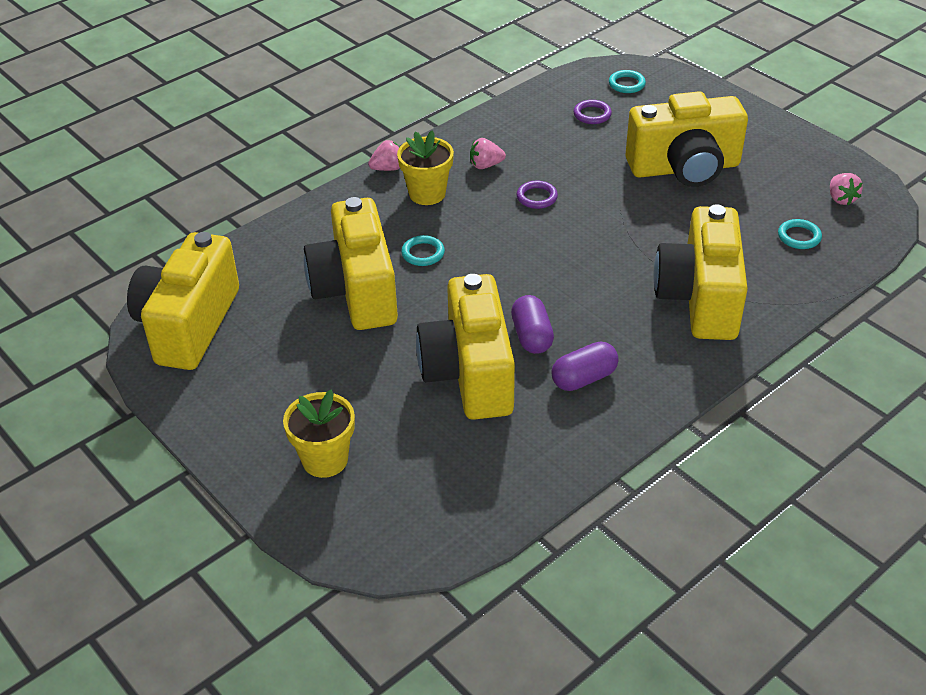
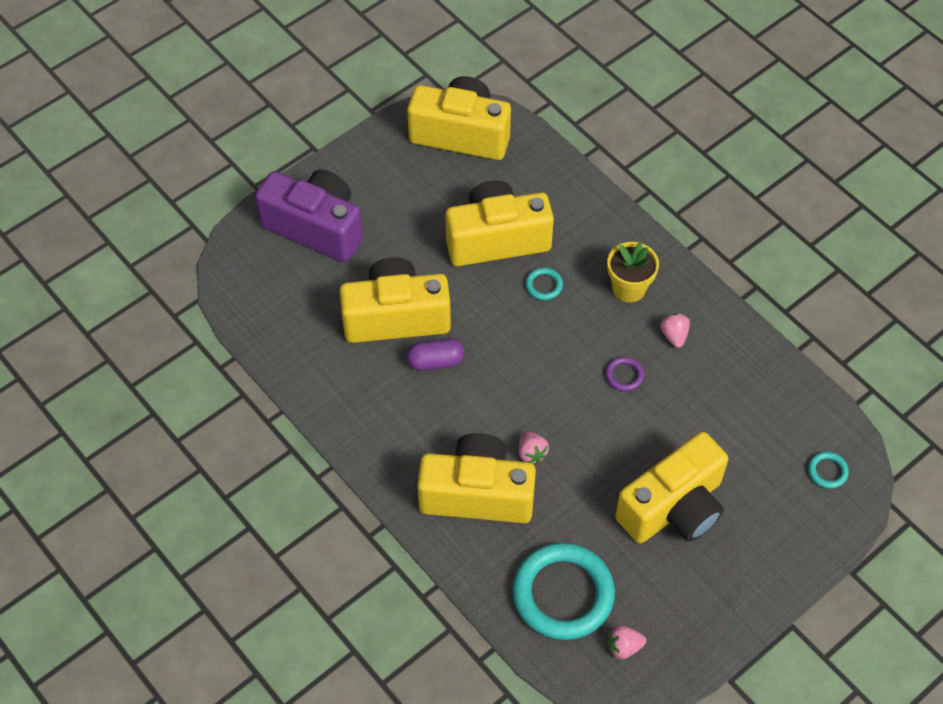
camera: 90 degrees right, 15 degrees up
yellow flower pot [283,390,355,478] -> purple camera [255,170,363,262]
pink strawberry [368,140,400,171] -> pink strawberry moved to [519,431,549,464]
purple capsule [551,342,619,391] -> none
purple ring [573,100,612,124] -> none
yellow camera [625,91,748,187] -> yellow camera turned 120 degrees counterclockwise [615,432,728,543]
turquoise ring [778,219,822,249] -> turquoise ring [512,543,615,640], size x2.43

